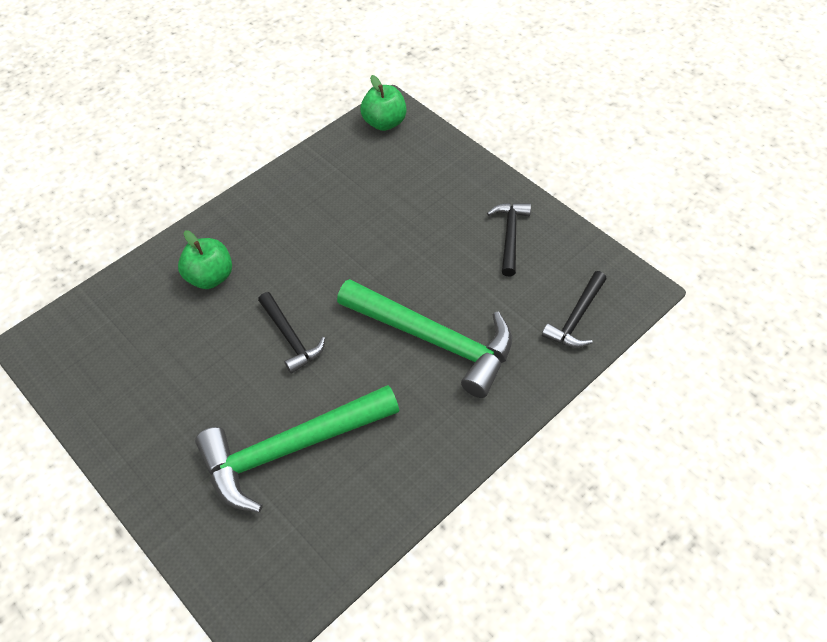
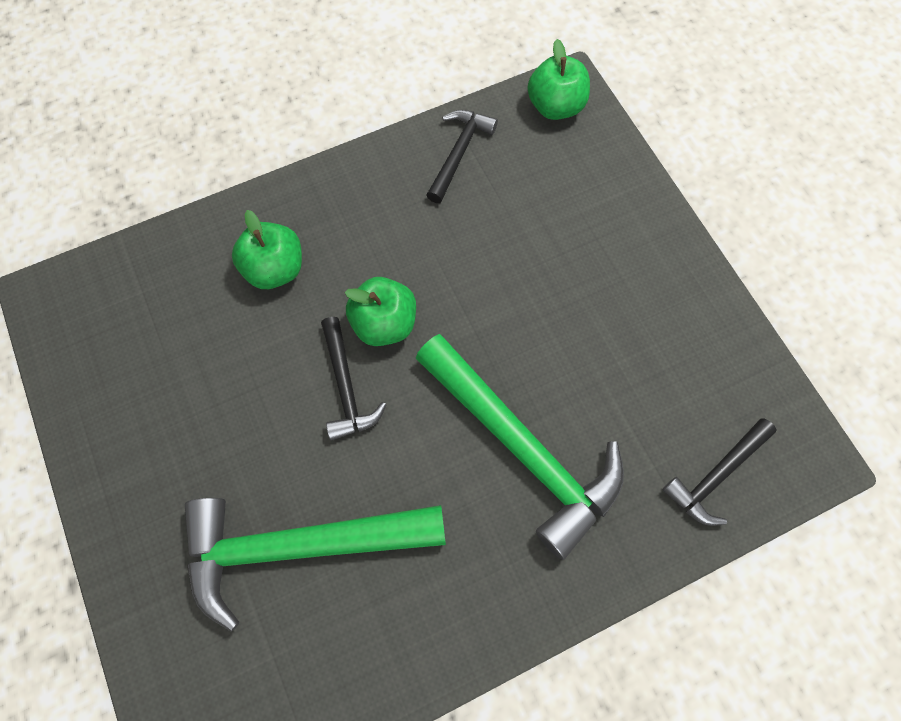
camera: 15 degrees right, 15 degrees up
black hammer [487,203,531,277] -> black hammer moved to [426,110,498,203]
none -> green apple [345,277,416,346]

